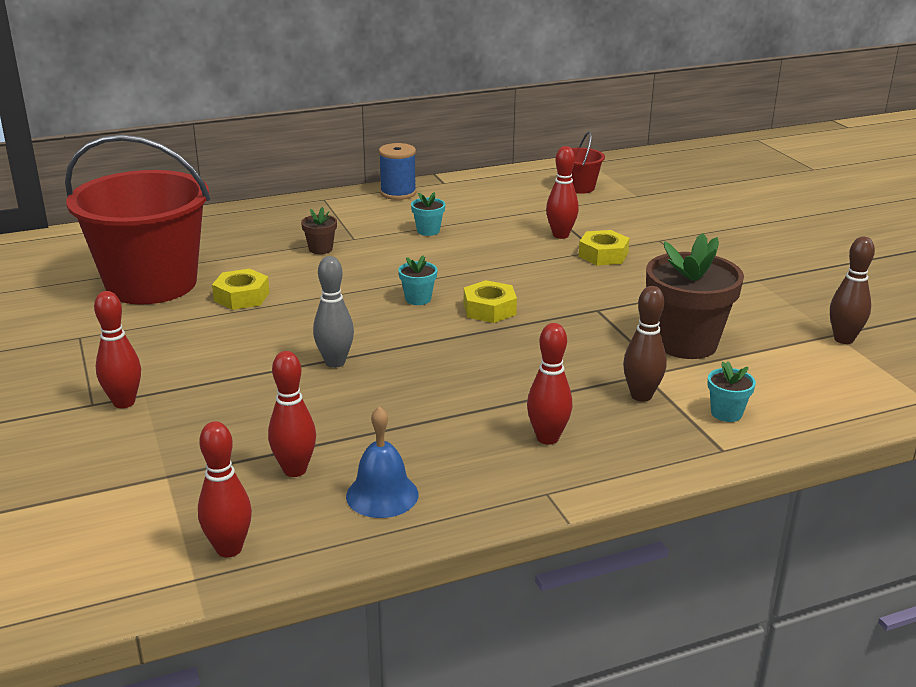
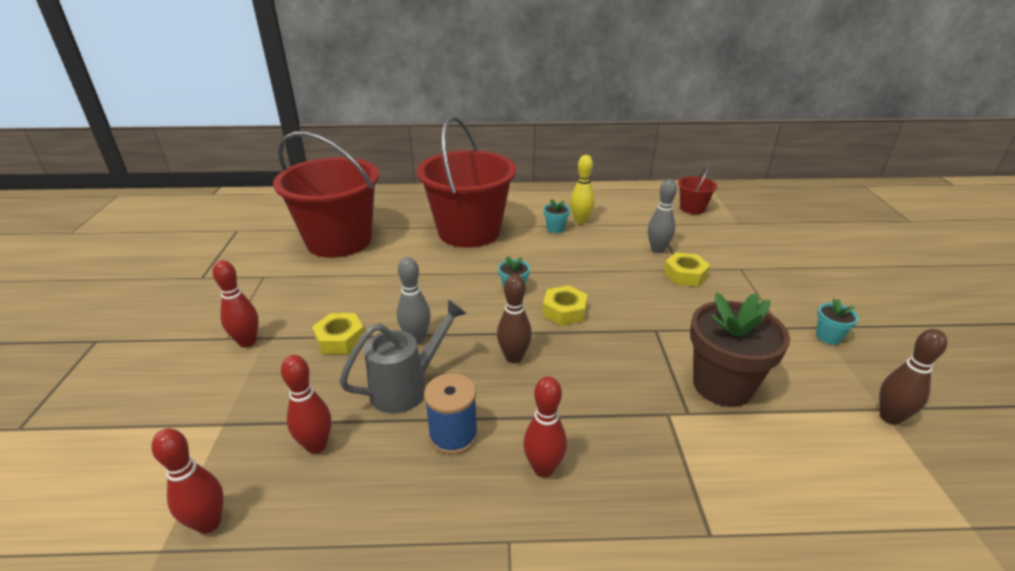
camera: 20 degrees right, 5 degrees up
yellow nut [212,269,270,310] -> yellow nut moved to [312,313,364,354]
brown flower pot [301,207,337,254] -> red bucket [417,116,516,248]
blue bell [346,406,419,518] -> none
blue spool [379,143,416,200] -> blue spool moved to [424,373,478,455]
red bowling pin [546,146,579,239] -> grey bowling pin [648,179,677,253]
brown bowling pin [623,286,667,402] -> brown bowling pin moved to [497,274,532,363]
turquoise flower pot [707,361,756,422] -> turquoise flower pot moved to [816,299,858,345]
none -> grey watering can [339,299,467,414]
none -> yellow bowling pin [570,155,595,224]

